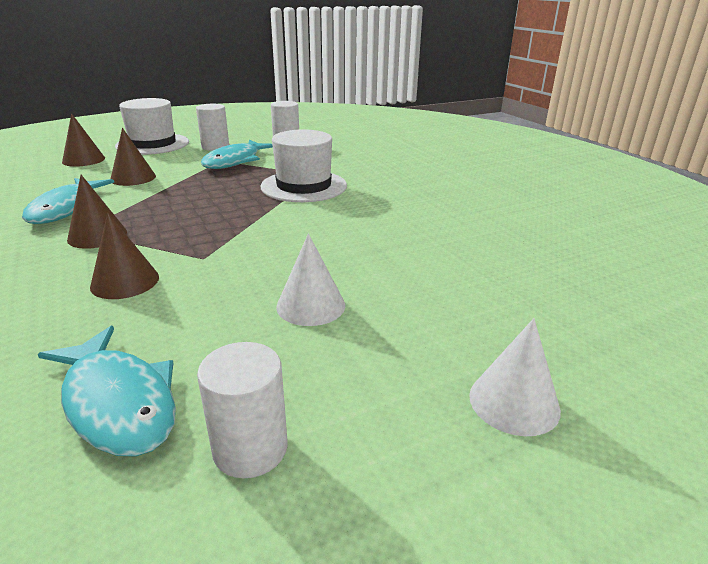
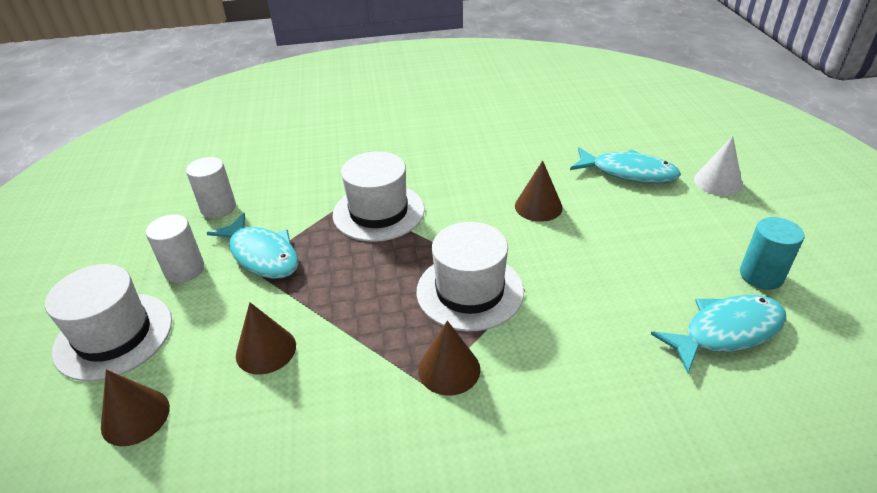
camera: 70 degrees left, 10 degrees up
turquoise fish [22,178,114,224] -> turquoise fish moved to [570,147,681,184]
brown cone [90,213,159,299] -> brown cone moved to [515,160,563,222]
white cylinder [197,342,287,478] -> turquoise cylinder [740,217,804,290]
white cone [276,234,345,326] -> none
none -> white hat [417,222,524,331]

